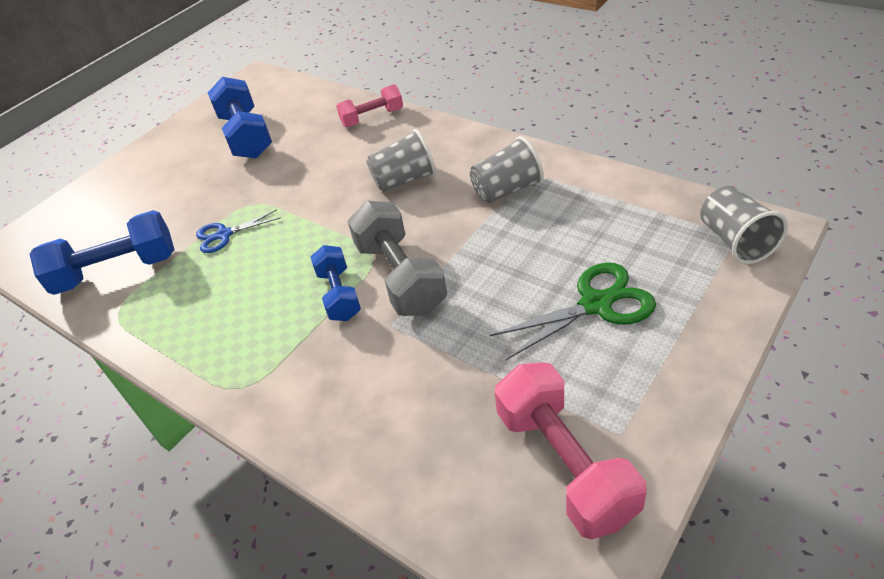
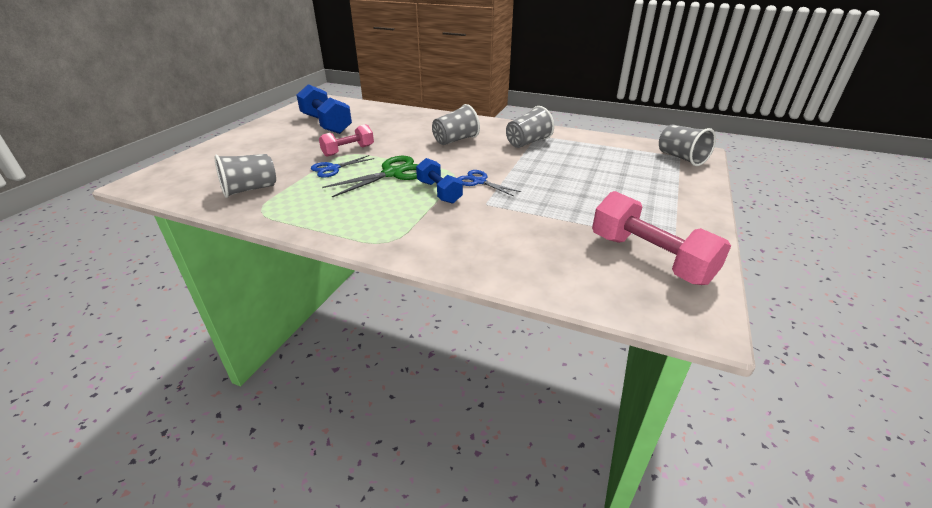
camera: 20 degrees left, 10 degrees down
blue dumbbell [30,210,175,295] -> grey cup [215,154,276,198]
pink dumbbell [336,84,403,127] -> pink dumbbell moved to [319,124,374,157]
grey dumbbell [348,201,447,316] -> blue scissors [458,170,521,196]
green scissors [490,262,656,360] -> green scissors moved to [322,156,418,197]

